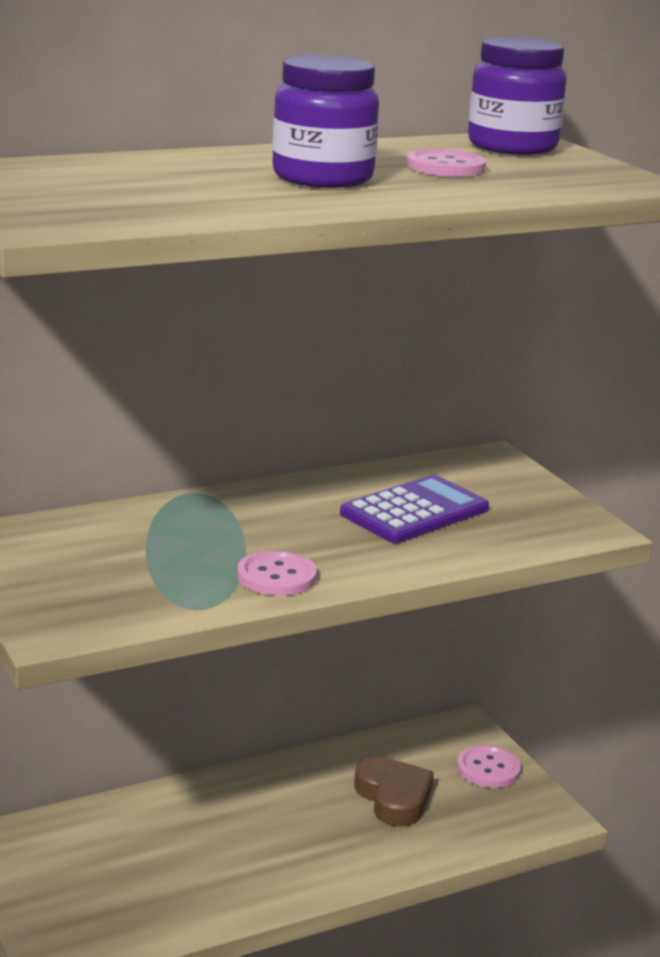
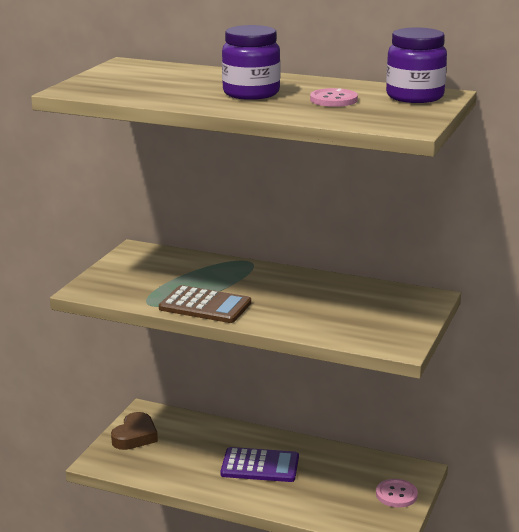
camera: 50 degrees right, 0 degrees up
pink button [237,550,317,596] -> brown calculator [159,285,251,323]
purple calculator [340,475,489,543] -> purple calculator moved to [221,447,299,482]
brown heart [354,756,434,826] -> brown heart moved to [111,412,158,450]

